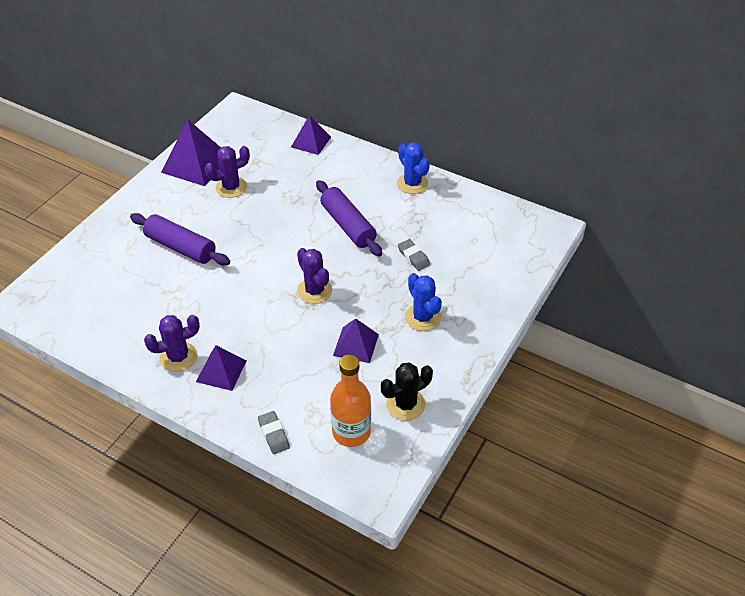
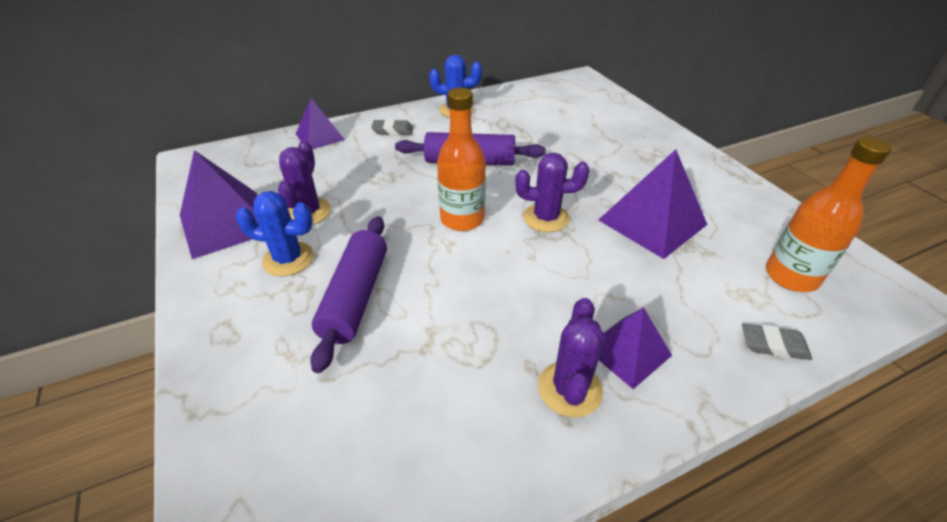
camera: 55 degrees left, 5 degrees down
purple rolling pin [130,213,230,265] -> purple rolling pin turned 60 degrees counterclockwise [310,216,387,373]
purple pyramid [333,318,379,363] -> purple pyramid [599,149,707,259], size x1.62
black cactus [381,362,433,421] -> none
grey eraser [398,239,430,271] -> grey eraser moved to [371,119,413,135]
blue cactus [405,273,442,331] -> blue cactus moved to [236,191,314,276]
none -> orange bottle [437,88,486,231]

